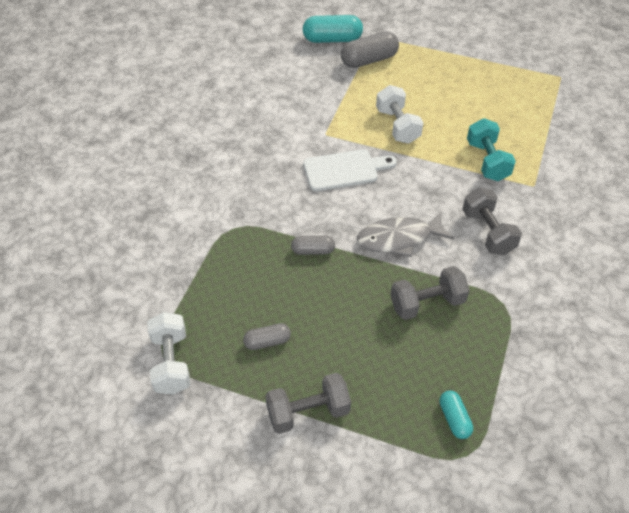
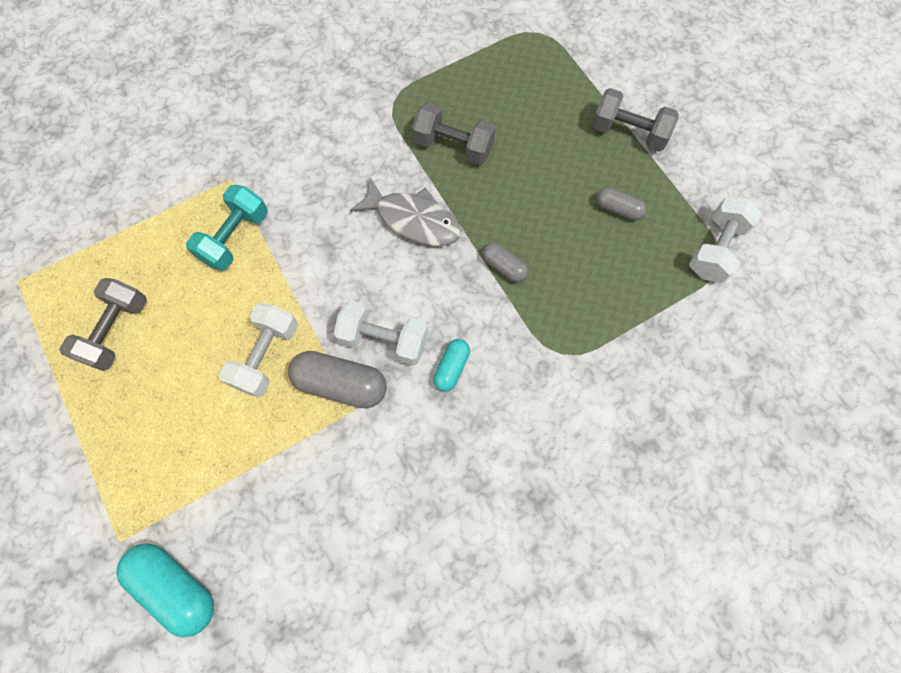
camera: 140 degrees left, 20 degrees up
white cutting board [303,149,397,191] -> white dumbbell [334,300,428,366]
grey capsule [341,31,399,68] -> grey capsule moved to [288,351,387,408]
turquoise capsule [439,390,473,439] -> turquoise capsule moved to [433,339,470,391]
grey dumbbell [462,188,522,255] -> grey dumbbell moved to [59,278,147,371]

